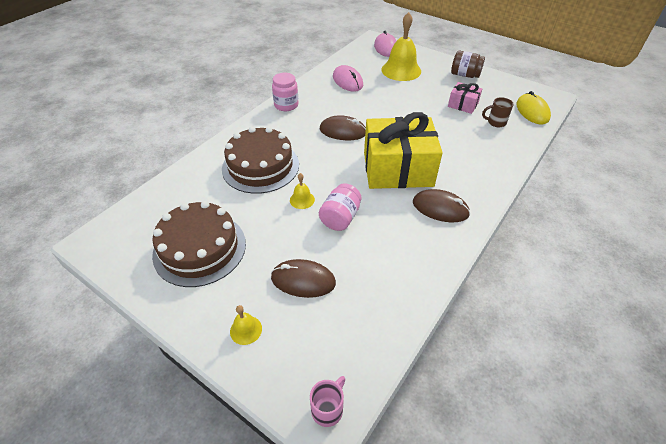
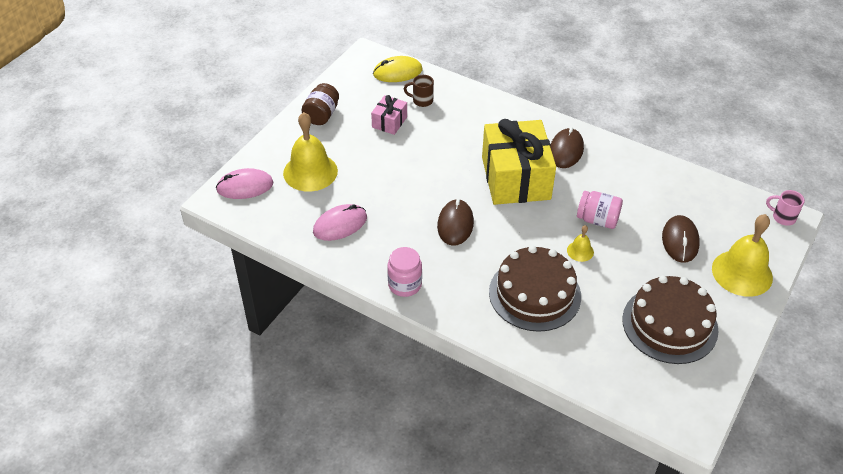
camera: 95 degrees left, 0 degrees up
yellow bell [230,305,262,345] -> yellow bell [712,214,773,297], size x2.18
brown mug [482,97,513,127] -> brown mug turned 105 degrees clockwise [404,75,434,107]

